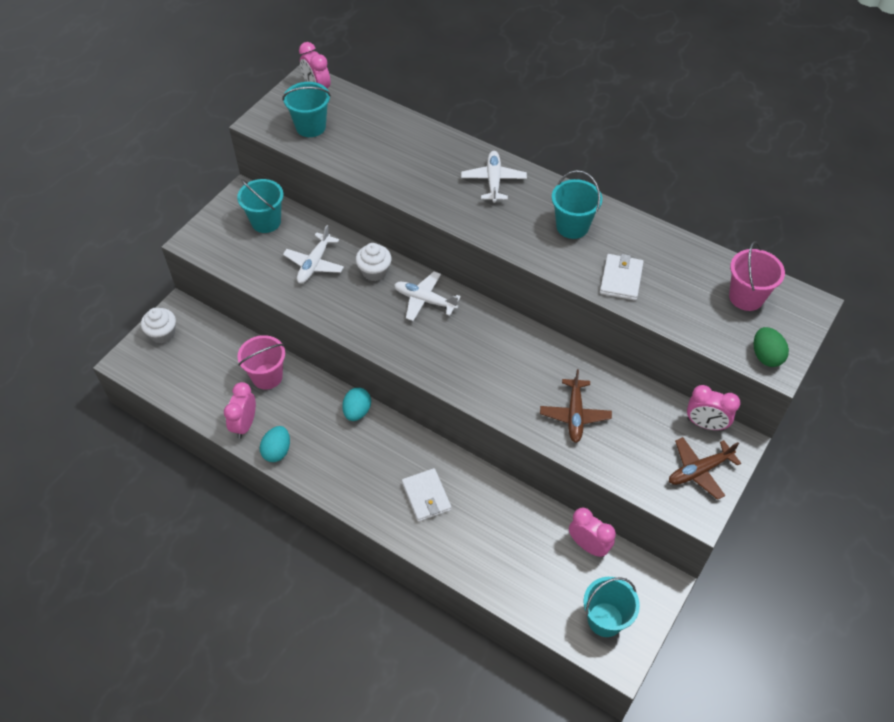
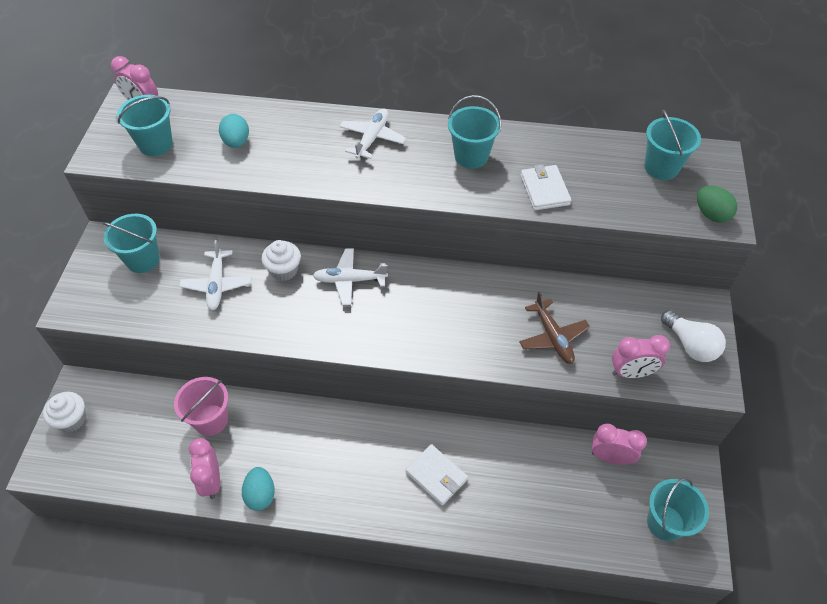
camera: 25 degrees left, 0 degrees up
turquoise egg [342,388,371,421] -> turquoise egg moved to [219,114,249,148]
white plane [461,151,527,203] -> white plane turned 45 degrees clockwise [339,108,406,159]
brown plane [669,437,741,500] -> white light bulb [661,310,726,362]
pink clock [687,385,741,430] -> pink clock moved to [612,335,670,378]
pink bucket [729,241,785,311] -> turquoise bucket [644,109,701,180]

